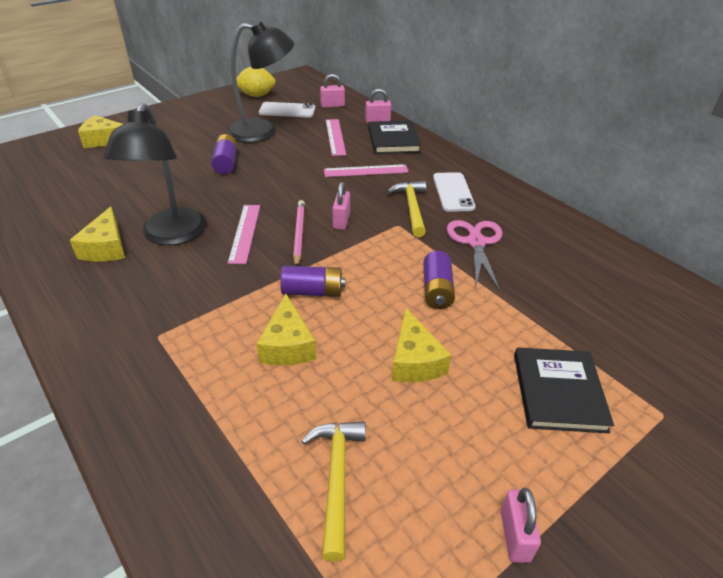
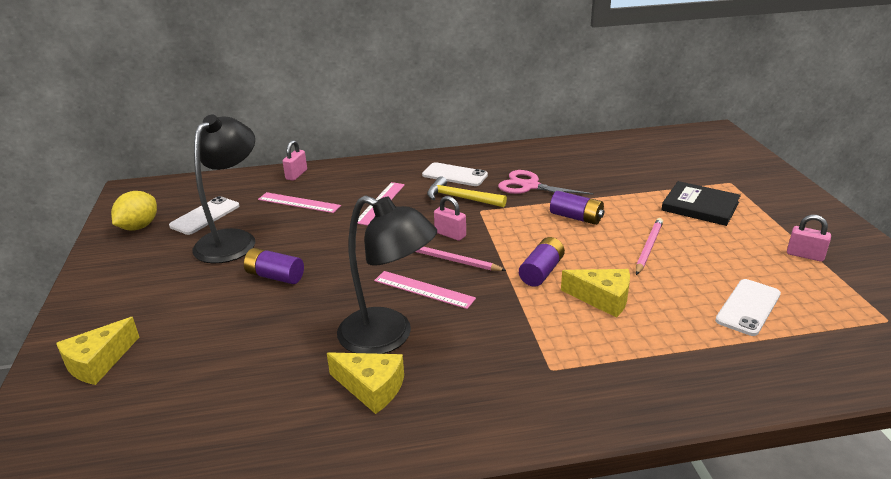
camera: 60 degrees left, 10 degrees down
yellow hammer [301,421,366,562] -> white phone [715,279,781,336]
pink padlock [320,74,345,108] -> none
black book [368,120,421,154] -> none
yellow cheese [392,308,451,382] -> pink pencil [636,218,663,275]

